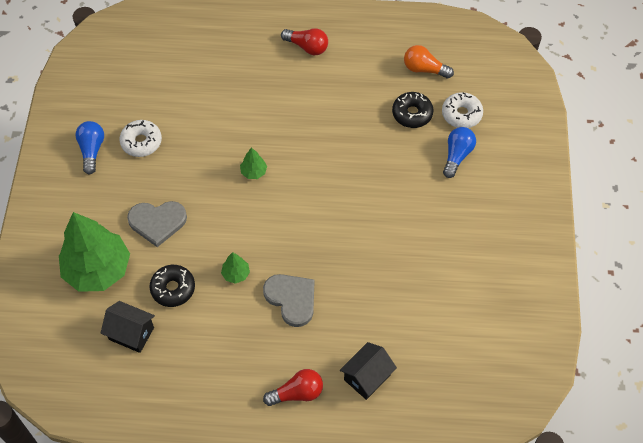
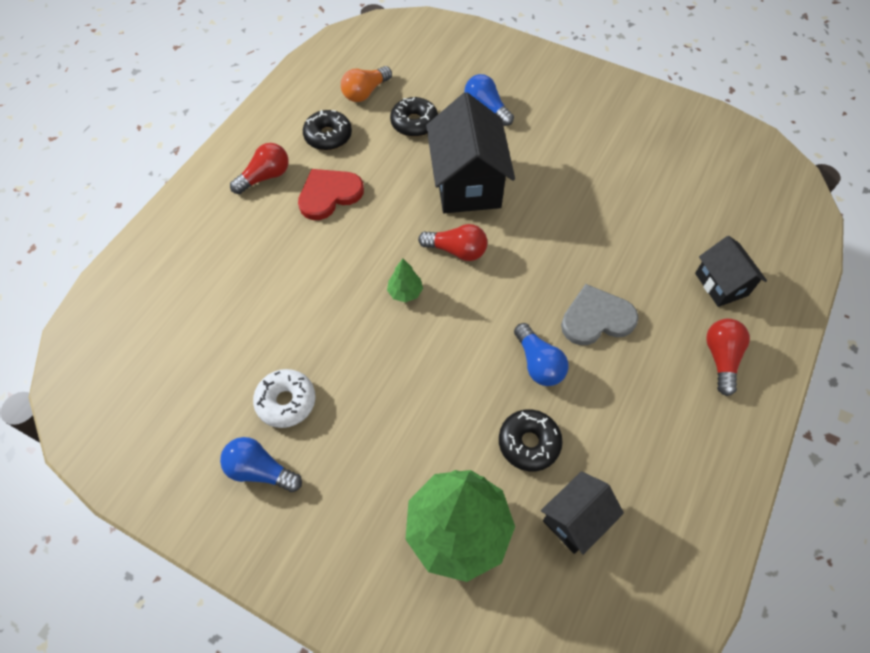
camera: 65 degrees left, 0 degrees up
grey heart [127,201,187,247] -> none
green tree [221,252,250,284] -> blue light bulb [514,323,569,386]
white donut [442,92,483,128] -> none
none -> red heart [298,169,364,220]
none -> black donut [303,110,352,150]
none -> red light bulb [418,224,488,261]
none -> black house [426,92,515,213]

